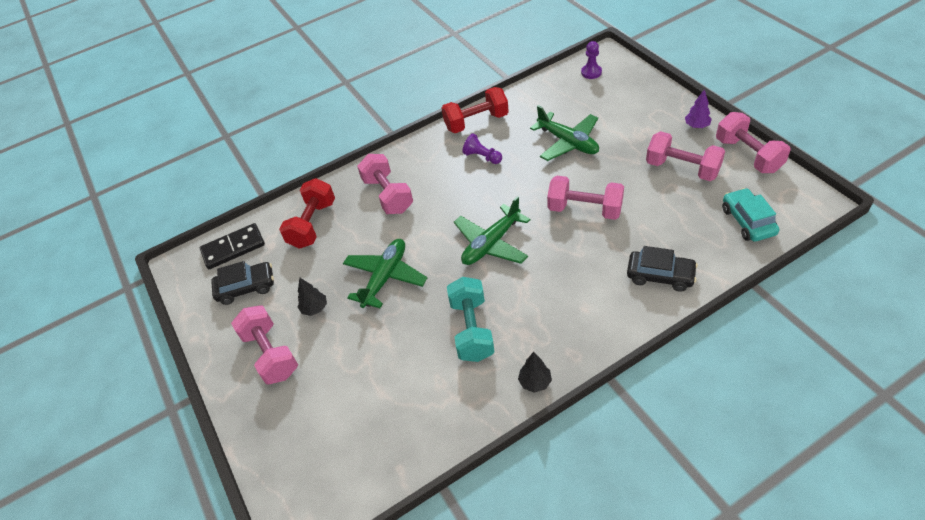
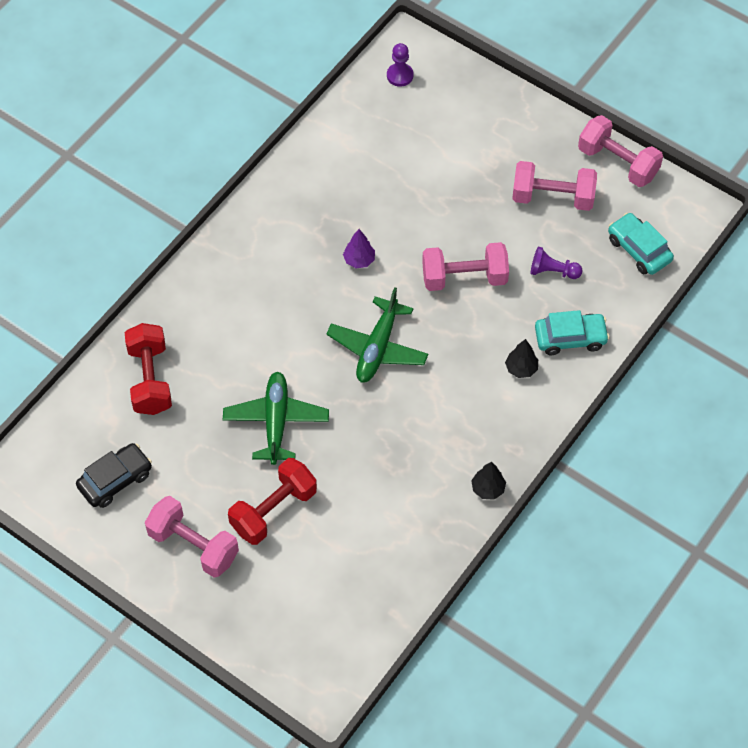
camera: 30 degrees left, 10 degrees up
black domino [200,223,265,269] -> none
black tree [298,278,327,316] -> black tree moved to [505,339,538,378]
pink dumbbell [357,154,413,214] -> none
red dumbbell [441,87,509,133] -> red dumbbell moved to [228,458,317,545]
turquoise dumbbell [447,277,495,362] -> none
purple pawn [462,134,502,164] -> purple pawn moved to [530,246,583,279]
green plane [530,105,599,161] -> none
black car [627,246,698,292] -> turquoise car [535,310,609,355]
purple tree [685,89,712,128] -> purple tree moved to [343,229,375,268]

